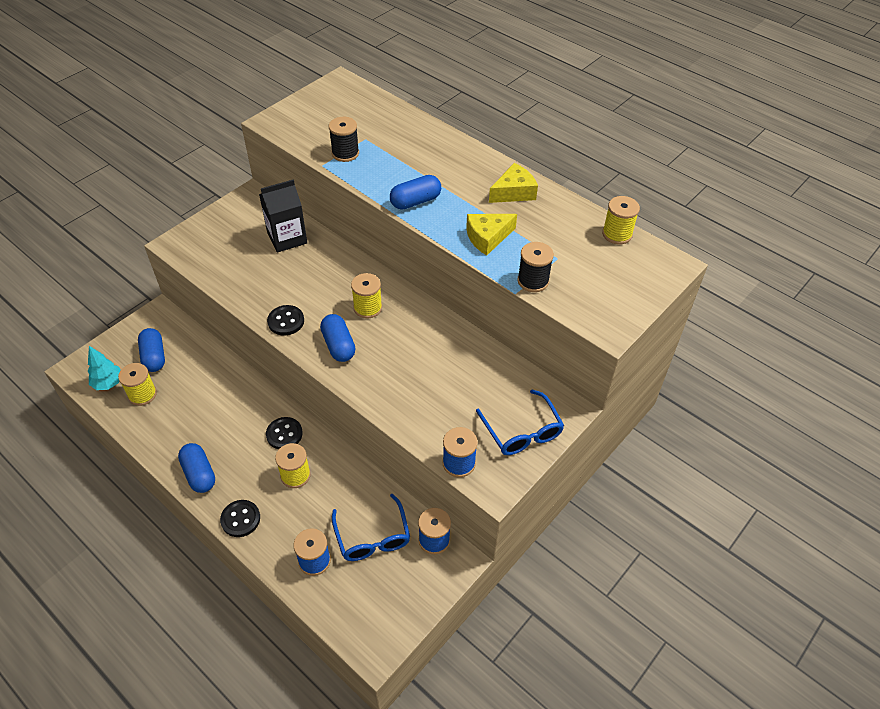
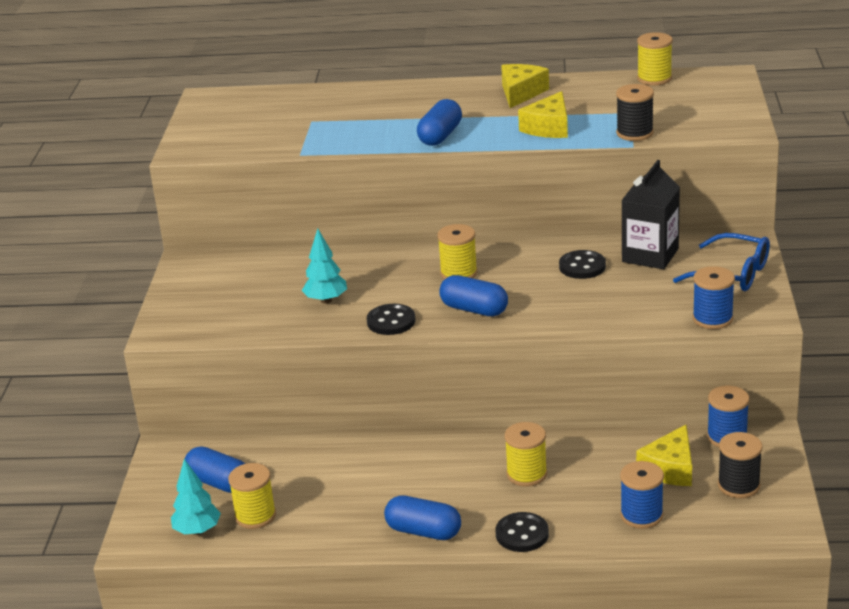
camera: 35 degrees left, 20 degrees down
black carton [259,180,307,253] -> black carton moved to [621,160,680,269]
black button [266,417,303,449] -> black button moved to [559,250,606,279]
black spool [329,117,359,162] -> black spool moved to [718,432,762,498]
blue glasses [332,494,410,561] -> yellow cheese [636,425,692,486]
none -> turquoise tree [302,229,347,304]

